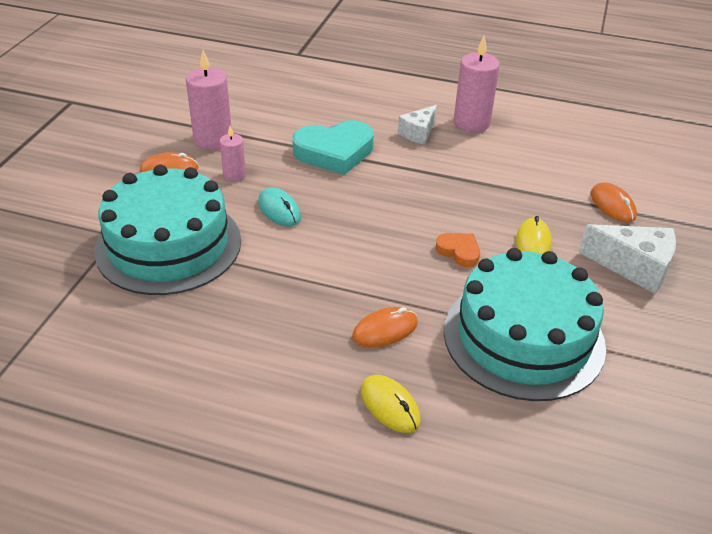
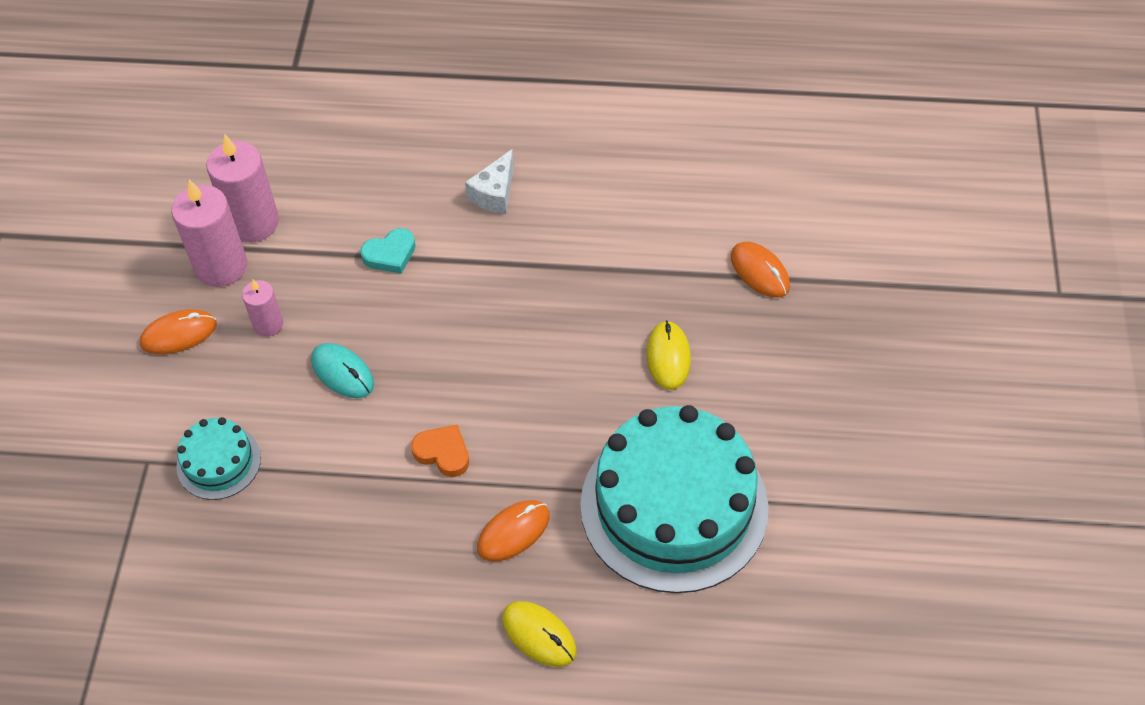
camera: 10 degrees left, 15 degrees up
turquoise cake [94,165,241,295] -> turquoise cake [176,417,261,500], size x0.46
turquoise heart [292,121,374,175] -> turquoise heart [360,228,416,274], size x0.50
orange heart [435,233,480,267] -> orange heart moved to [411,425,469,477]
pink candle [454,36,500,132] -> pink candle moved to [206,134,279,242]
white cheese [579,224,676,294] -> none

